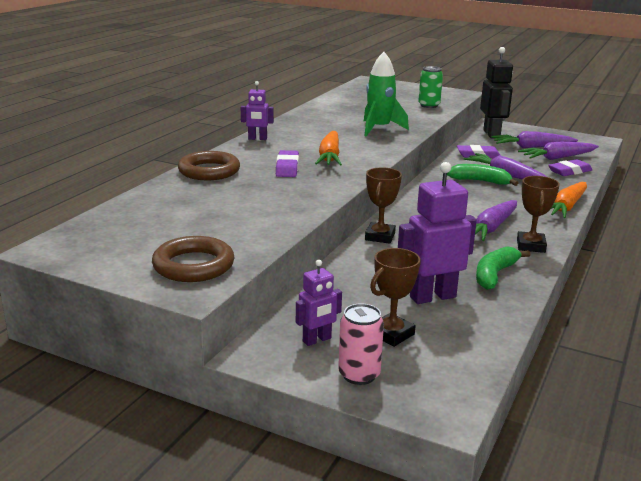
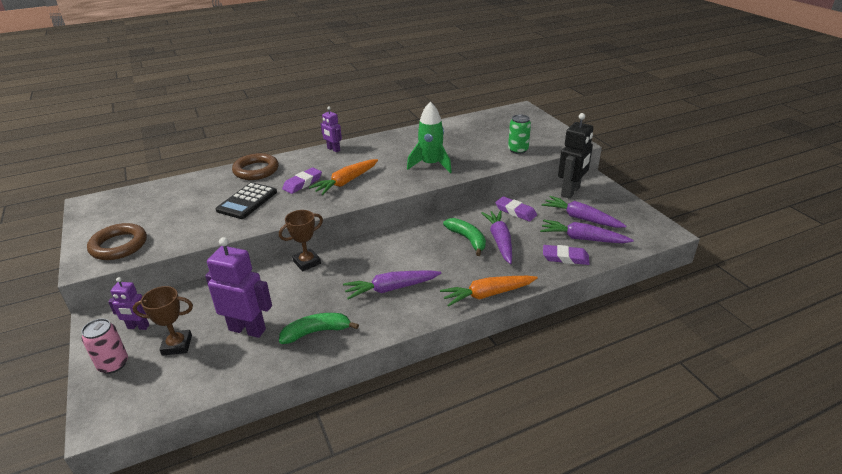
camera: 40 degrees right, 10 degrees up
brown trophy [517,176,560,253] -> none
none -> black calculator [216,182,277,219]

